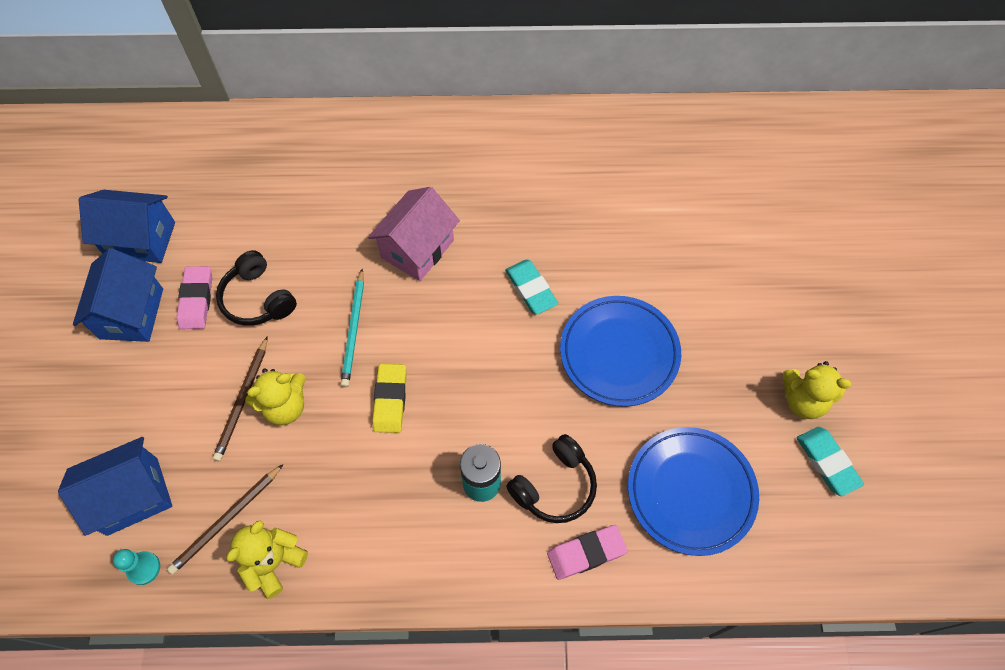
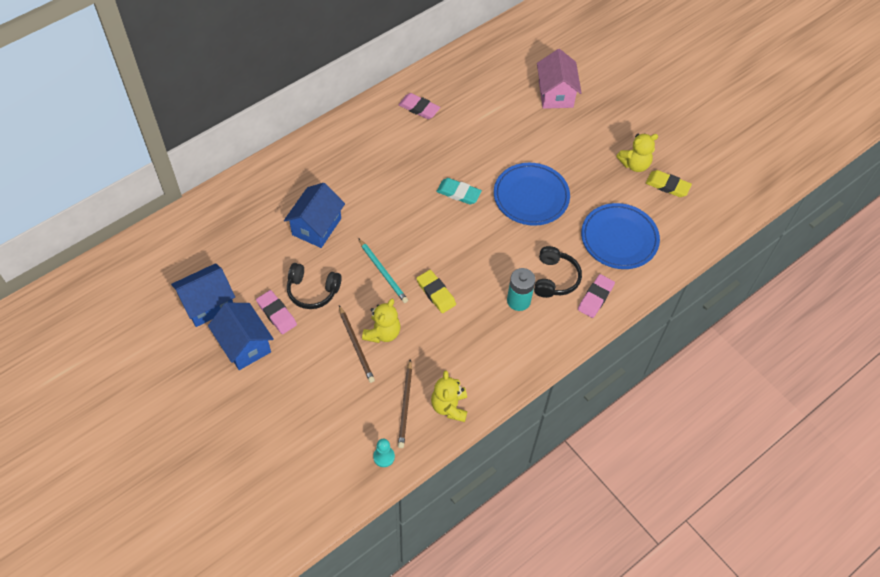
camera: 40 degrees left, 5 degrees down
blue house [58,437,172,536] -> blue house moved to [284,183,345,248]
pink house [368,187,460,281] -> pink house moved to [537,49,582,109]
turquoise eraser [797,427,864,496] -> yellow eraser [646,170,692,197]
none -> pink eraser [398,93,440,119]

